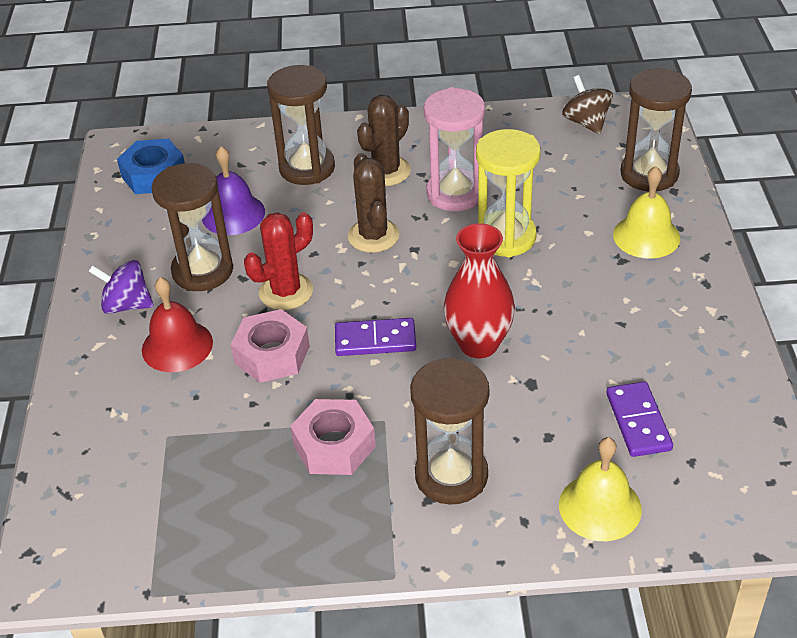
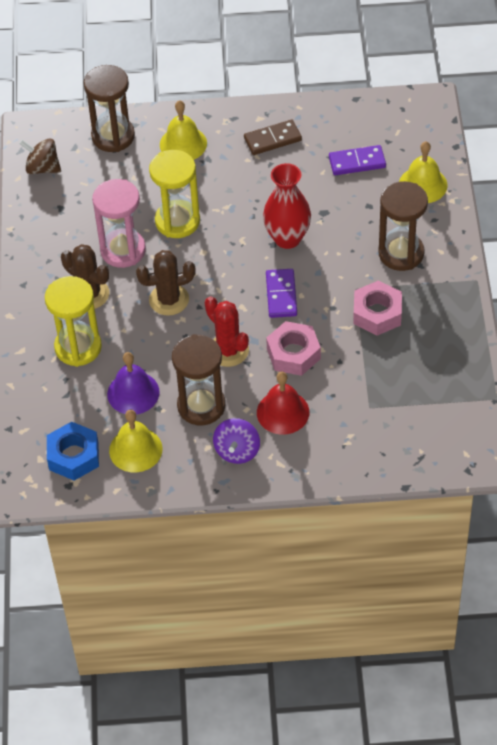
camera: 90 degrees left, 10 degrees up
brown hourglass [267,65,335,185] -> yellow hourglass [45,276,102,367]
brown spinning top [562,75,613,134] -> brown spinning top turned 45 degrees clockwise [19,138,61,174]
none -> yellow bell [109,410,163,472]
none -> brown domino [244,120,302,155]

